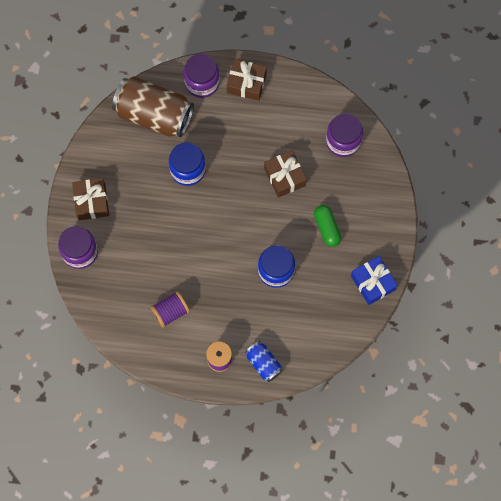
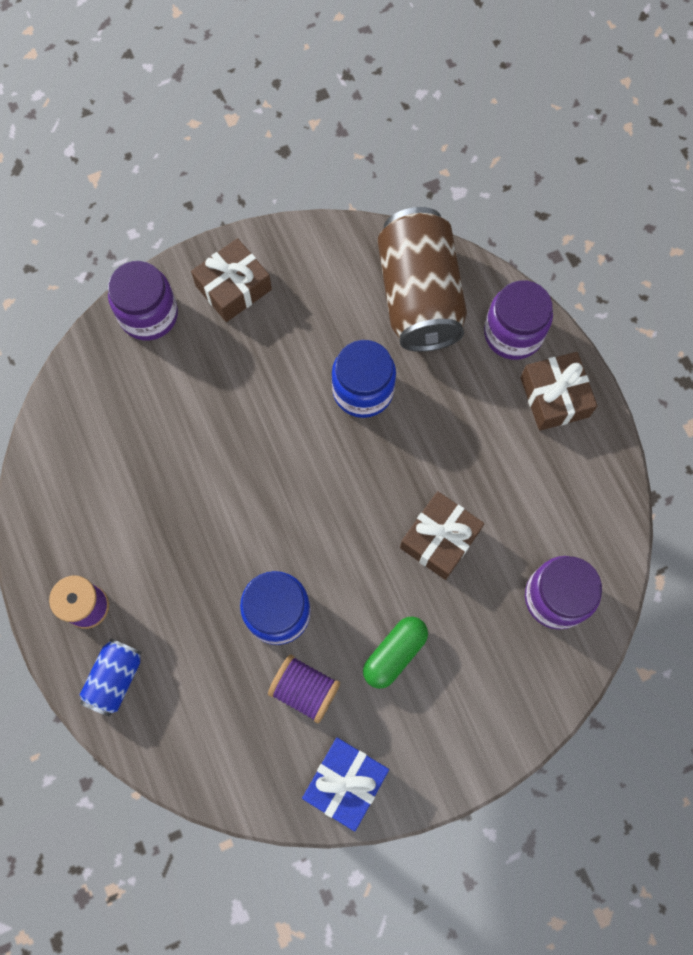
camera: 60 degrees right, 0 degrees up
purple spool [151,291,190,328] -> purple spool moved to [268,655,340,723]

